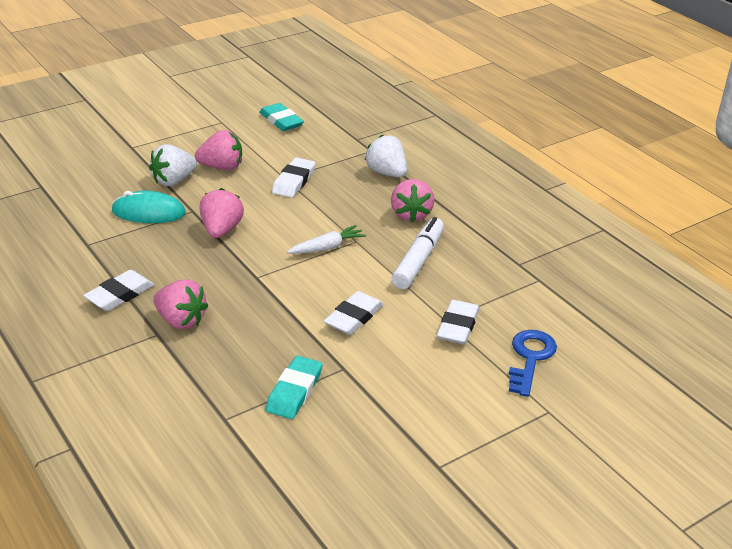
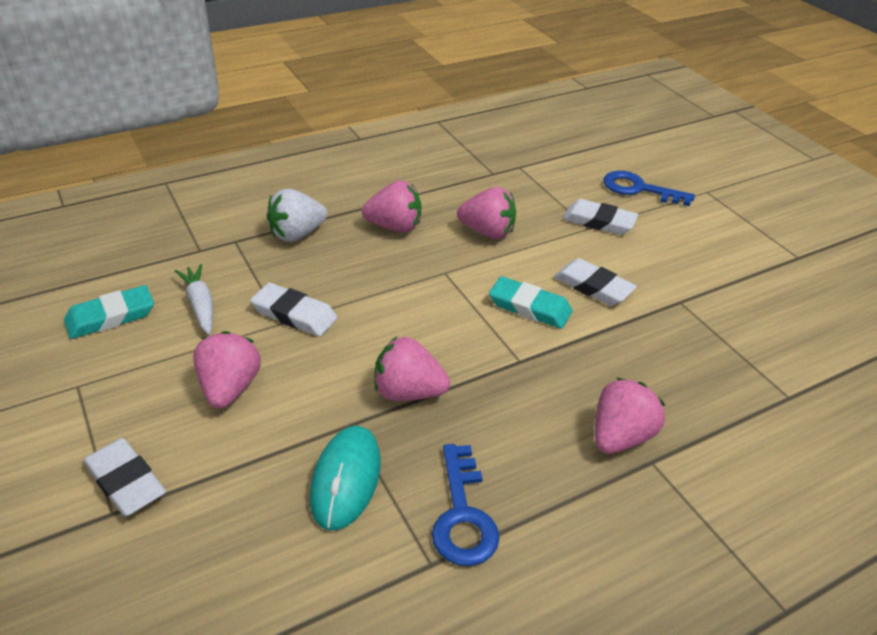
camera: 85 degrees left, 5 degrees up
white eraser [83,270,154,311] -> white eraser moved to [83,438,166,517]
white strawberry [149,144,197,186] -> none
turquoise eraser [266,356,323,419] -> turquoise eraser moved to [489,276,572,329]
white carrot [287,225,366,254] -> white carrot moved to [175,264,213,335]
white marker [392,217,444,289] -> pink strawberry [457,187,516,239]
none -> blue key [432,444,500,566]

